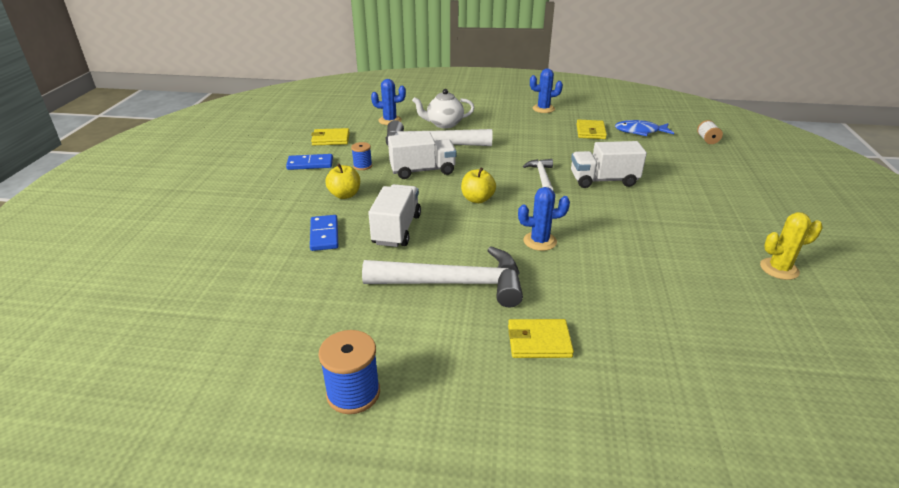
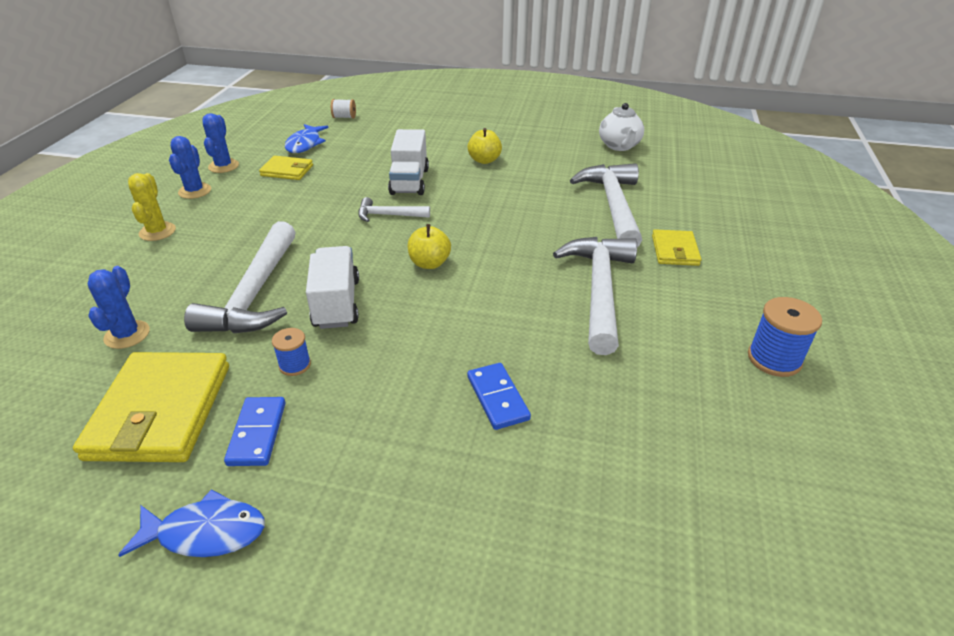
camera: 85 degrees left, 5 degrees up
blue domino [310,215,338,251] -> blue domino turned 75 degrees clockwise [467,363,531,430]
yellow wallet [311,128,350,145] -> yellow wallet [73,352,229,462], size x1.88
yellow apple [325,163,360,199] -> yellow apple moved to [467,128,502,164]
white truck [368,184,421,247] -> none
white teapot [412,89,474,129] -> white teapot moved to [599,103,644,151]
blue cactus [518,187,570,251] -> blue cactus moved to [202,113,239,173]
yellow cactus [760,212,823,280] -> yellow cactus moved to [128,173,176,241]
none -> blue fish [118,489,265,557]
none -> white hammer [570,163,642,247]

